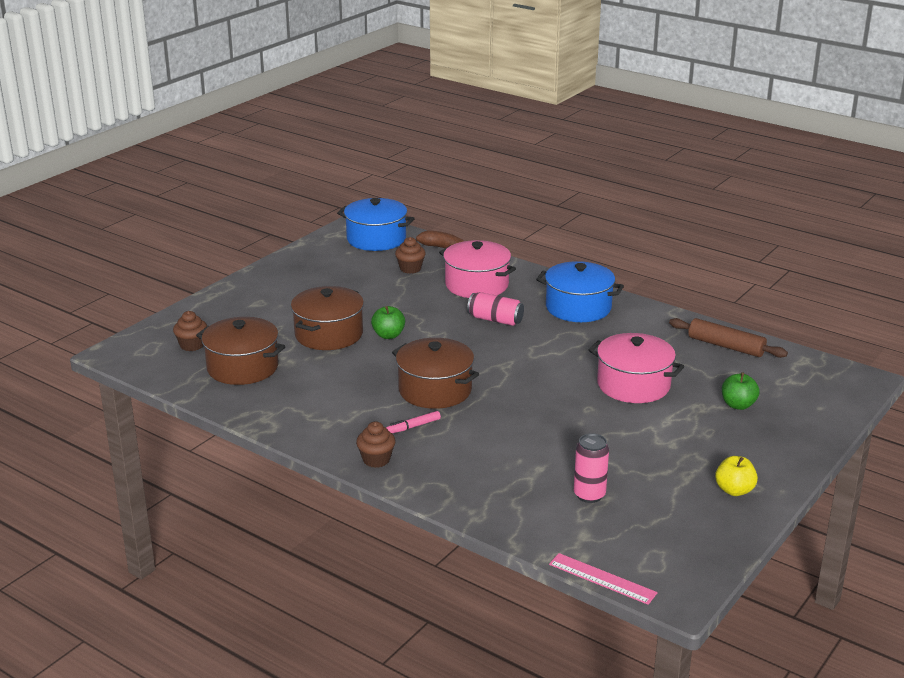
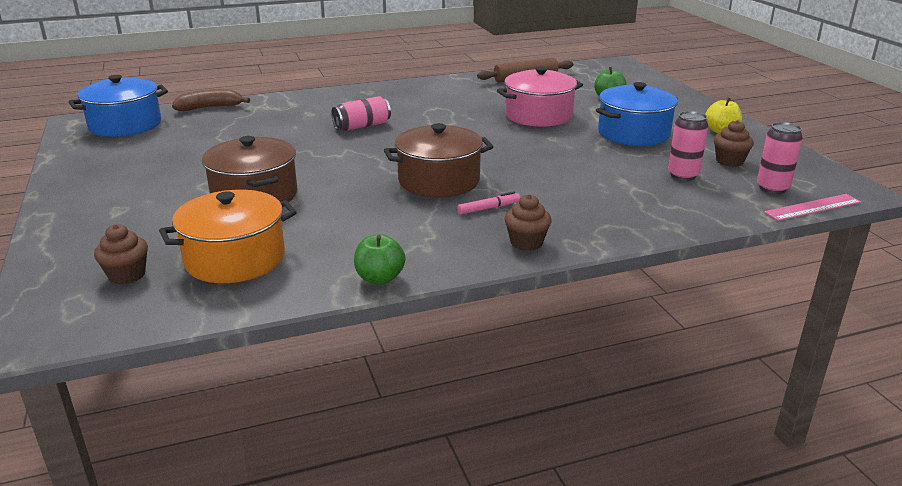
camera: 55 degrees left, 0 degrees up
brown pot [196,317,285,385] -> orange pot [159,190,297,283]
green apple [371,306,405,339] -> green apple moved to [354,234,405,284]
pink marker [386,411,441,433] -> pink marker turned 120 degrees counterclockwise [457,191,520,215]
brown cupcake [395,237,426,274] -> brown cupcake moved to [714,120,754,167]
pink pot [439,240,516,298] -> none
blue pot [536,261,624,322] -> blue pot moved to [596,82,678,146]
none -> pink can [757,122,803,194]

